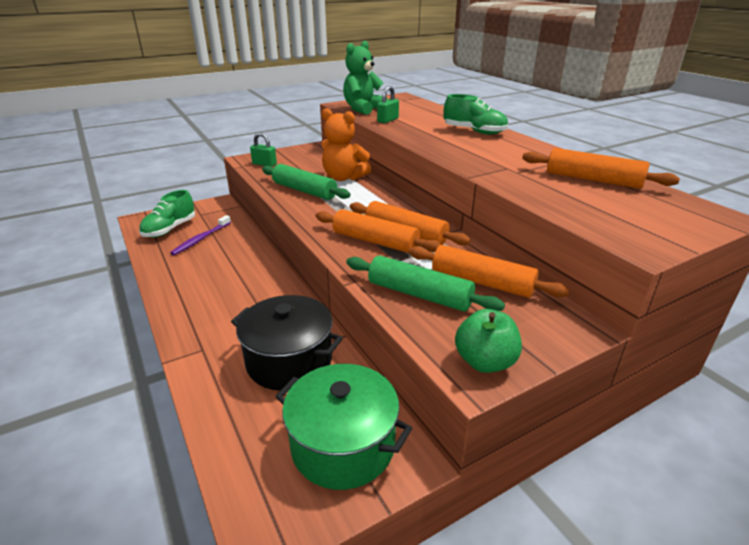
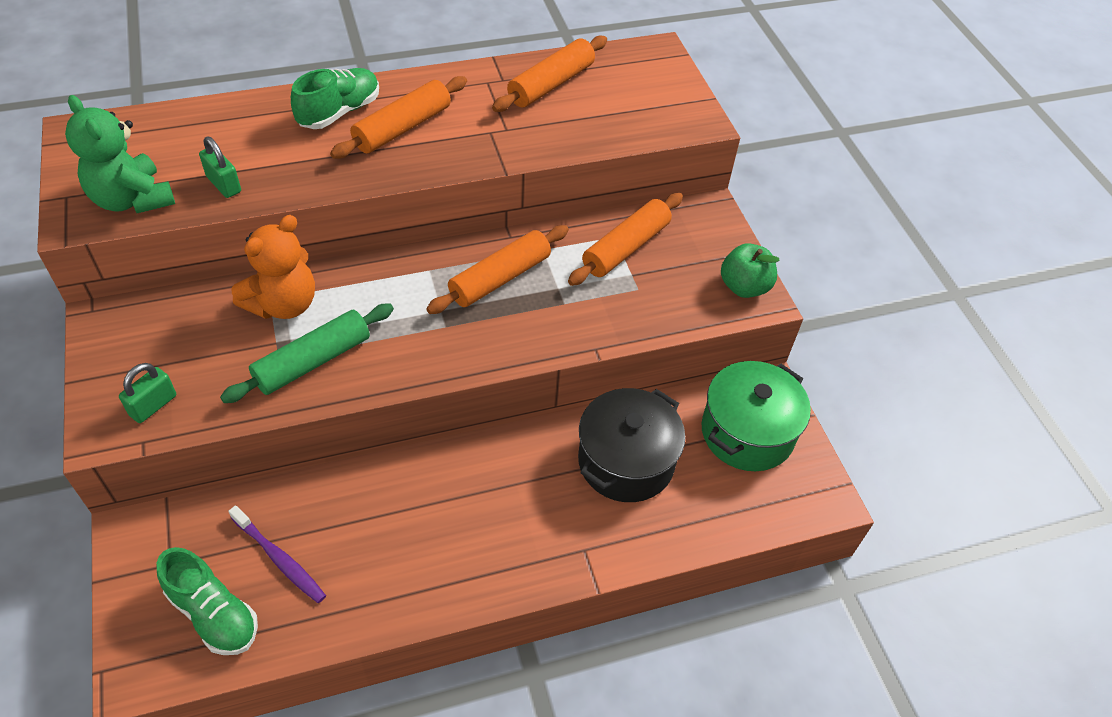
camera: 80 degrees left, 20 degrees up
orange rolling pin [315,209,441,253] -> orange rolling pin moved to [330,76,467,159]
green rolling pin [346,255,505,312] -> none

